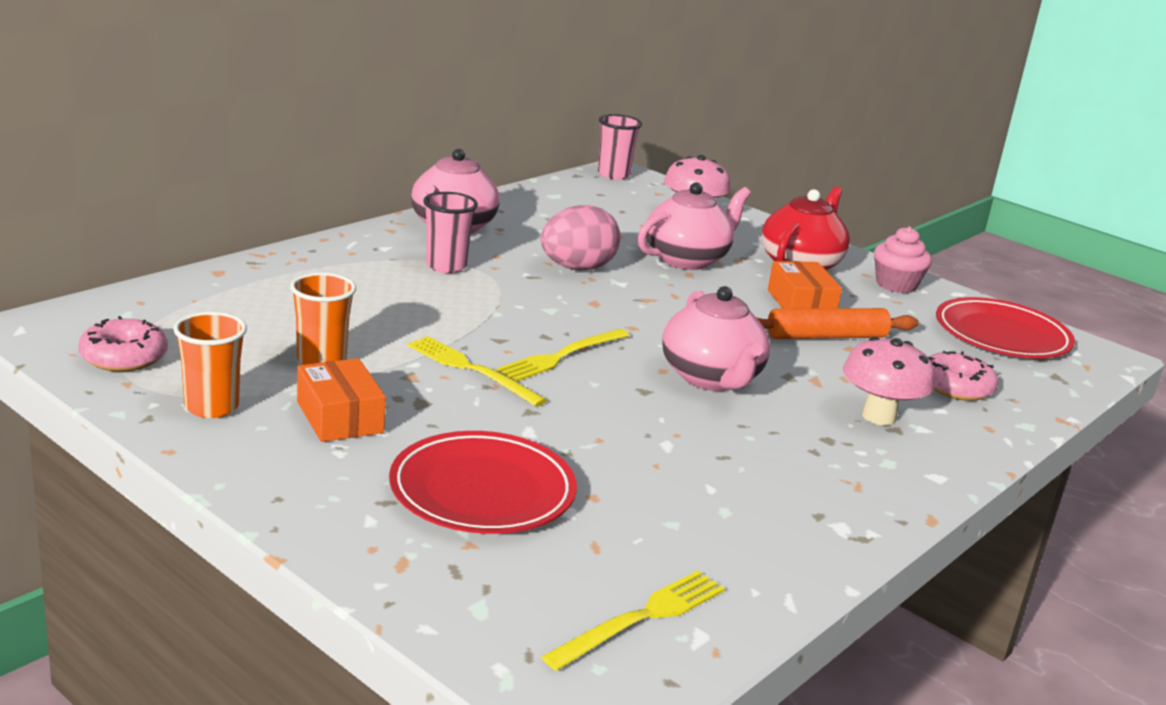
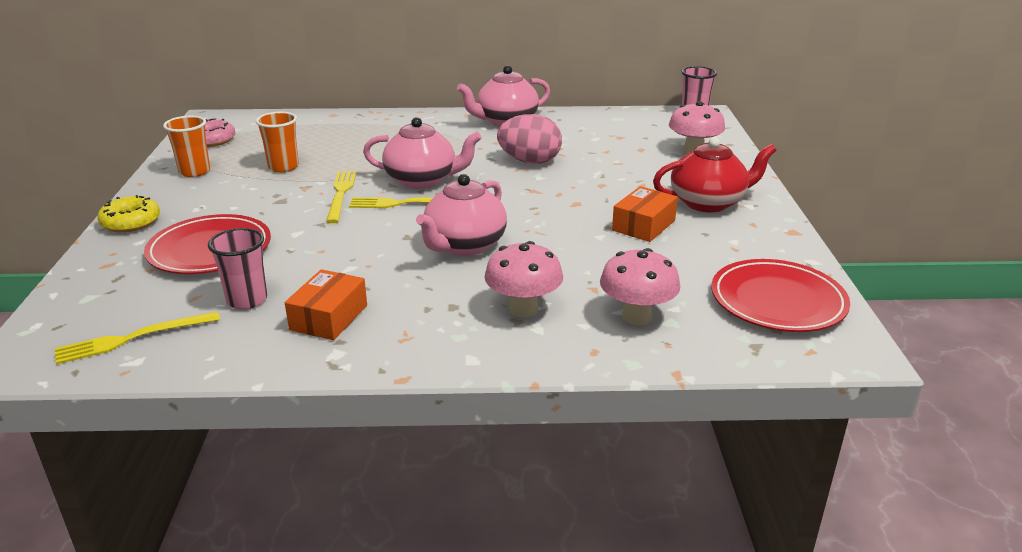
camera: 50 degrees right, 5 degrees up
orange box [297,358,386,442] -> orange box moved to [285,269,367,340]
pink cup [423,192,478,273] -> pink cup moved to [208,228,267,309]
yellow fork [541,571,725,671] -> yellow fork turned 150 degrees clockwise [55,311,220,365]
pink teapot [638,182,751,270] -> pink teapot moved to [363,117,482,189]
orange rolling pin [756,308,919,339] -> none
pink cupcake [874,227,932,293] -> none
pink donut [928,351,998,401] -> pink mushroom [600,248,680,325]
none -> yellow donut [97,195,160,233]

